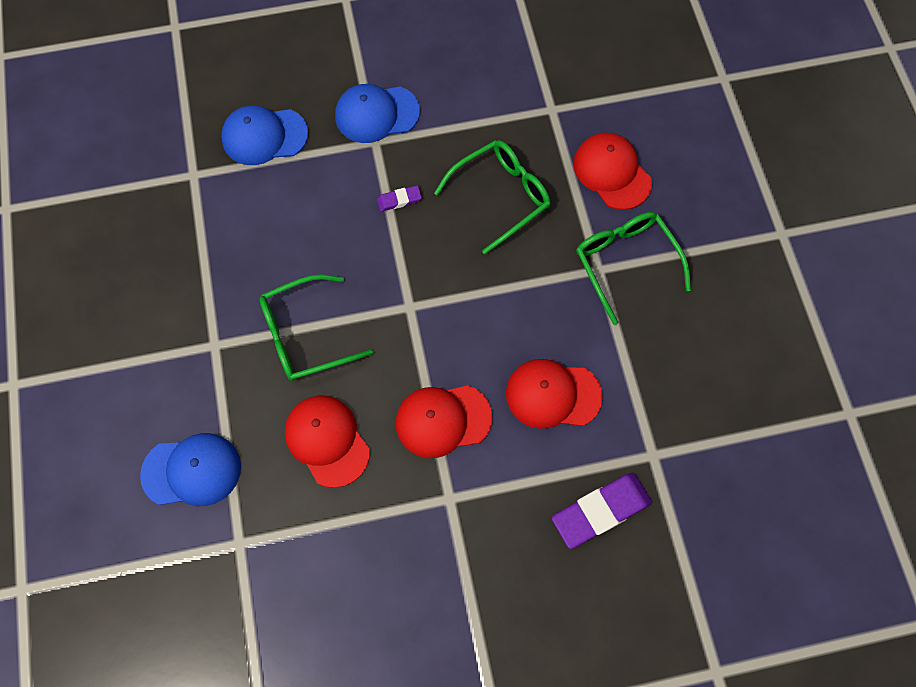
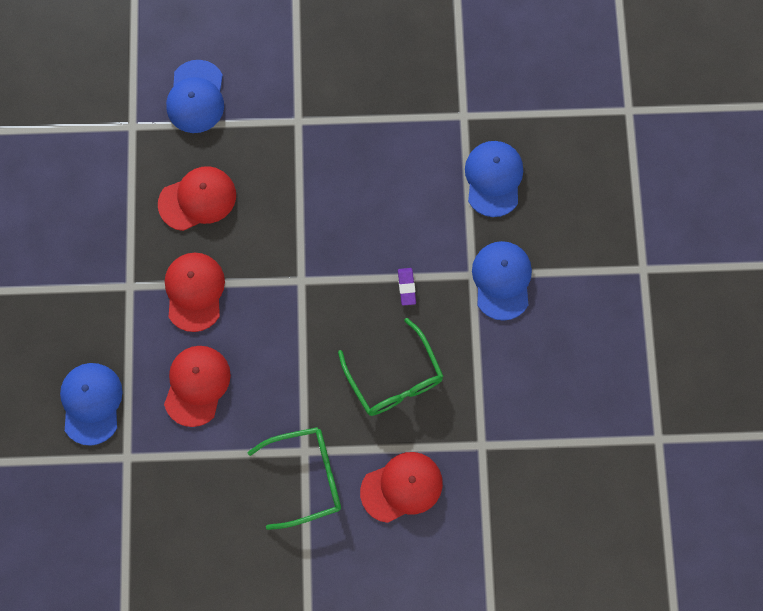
camera: 100 degrees right, 5 degrees up
green glasses [259,274,373,381] -> none
purple eraser [552,473,652,549] -> blue cap [60,363,123,446]

